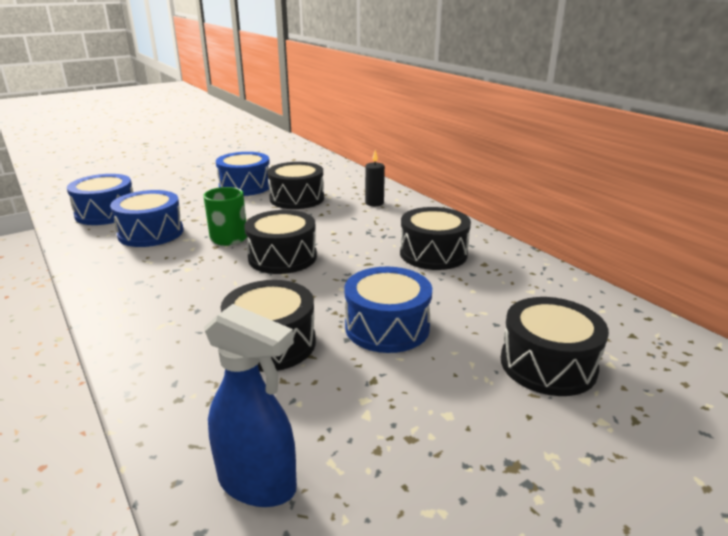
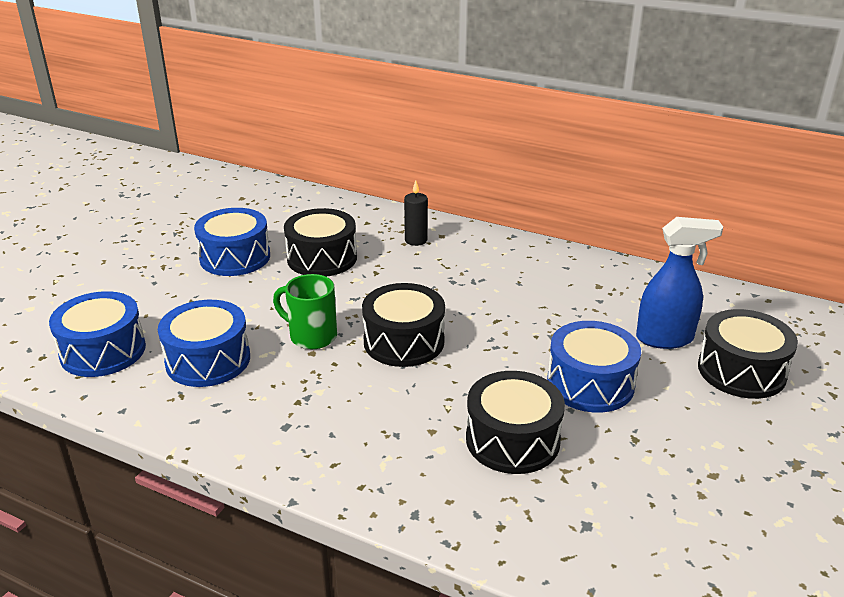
camera: 30 degrees left, 5 degrees up
blue spray bottle [204,304,297,507] -> blue spray bottle moved to [636,217,723,349]
black drum [400,207,471,270] -> none

